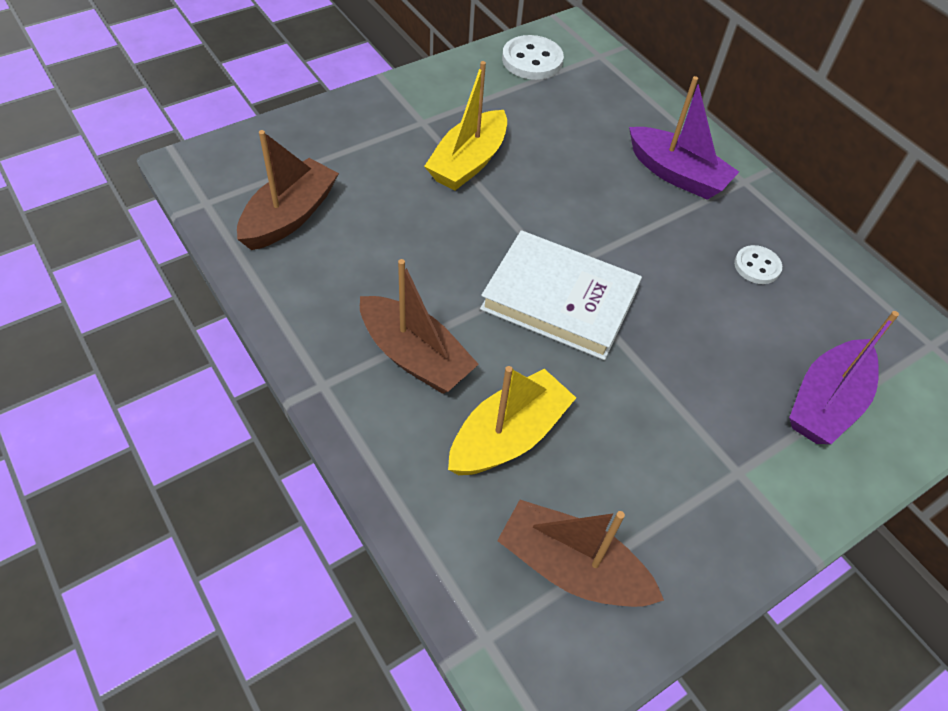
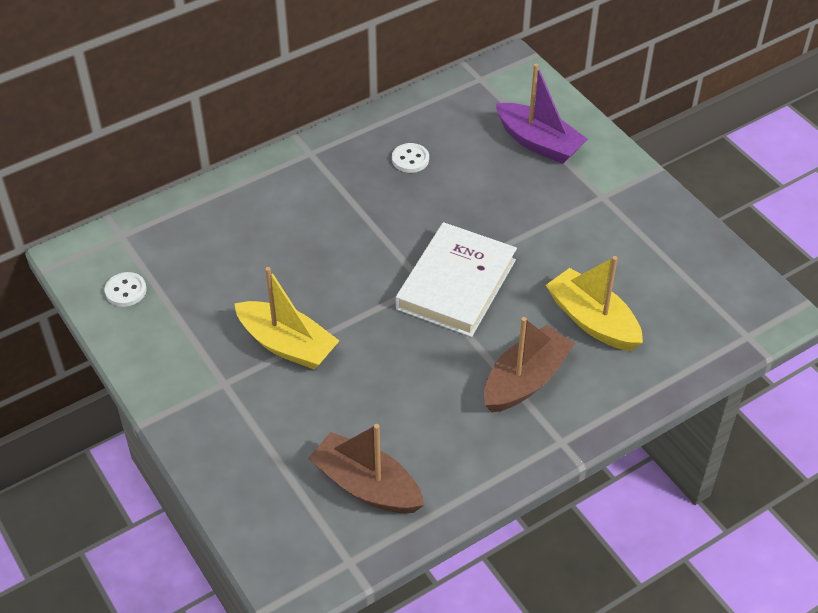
camera: 85 degrees left, 5 degrees down
brown boat [497,500,664,607] -> none
white button [502,35,564,80] -> white button [105,272,147,307], size x0.62
purple boat [629,76,739,200] -> none

